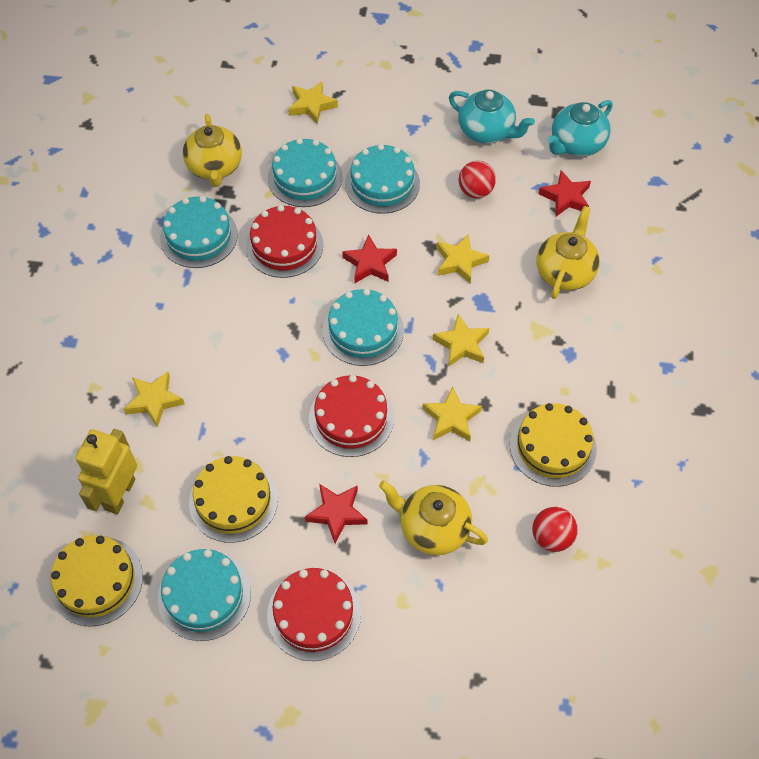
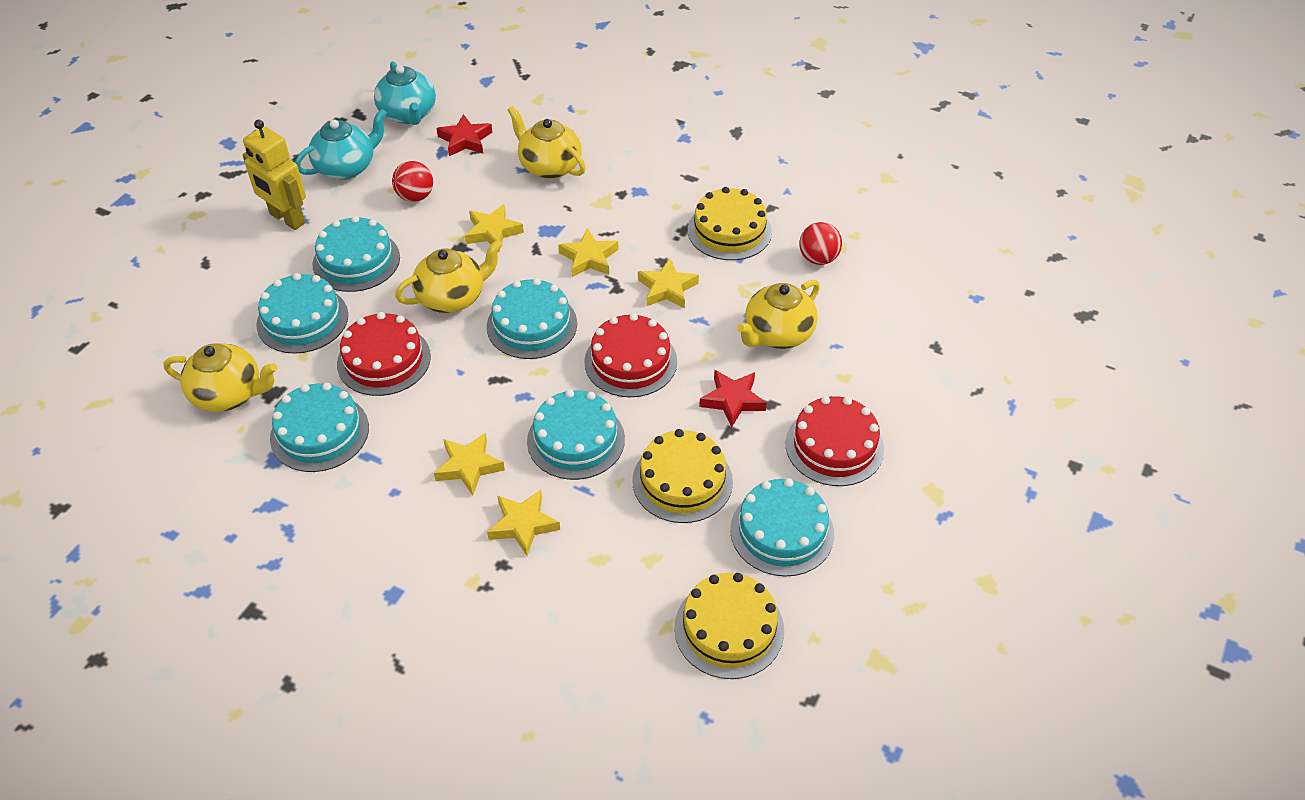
camera: 70 degrees left, 10 degrees down
yellow robot [75,429,137,514] -> yellow robot moved to [242,119,306,230]
yellow star [289,81,338,124] -> yellow star moved to [434,433,505,495]
red star [342,235,397,283] -> yellow teapot [395,239,503,313]
none -> turquoise cake [527,389,625,480]

